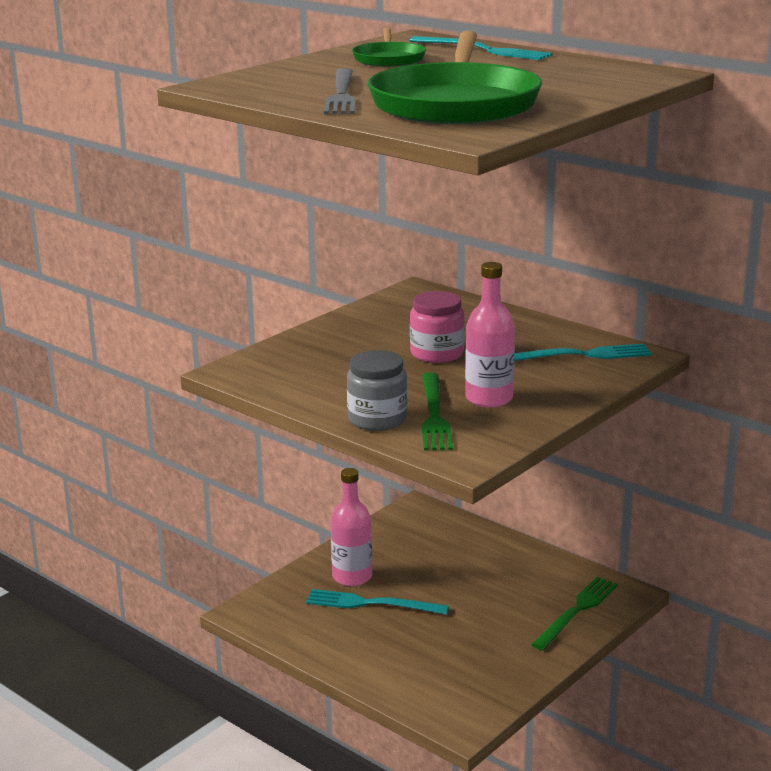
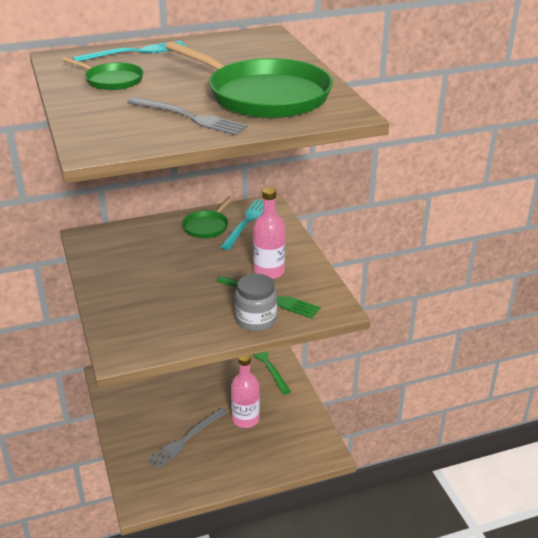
camera: 60 degrees left, 10 degrees up
turquoise fork [306,589,449,615] -> grey fork [147,408,227,469]
pink bottle [330,468,372,586] -> pink bottle moved to [231,355,260,428]
pink jar [410,291,465,363] -> none
none -> green pan [182,196,233,238]

